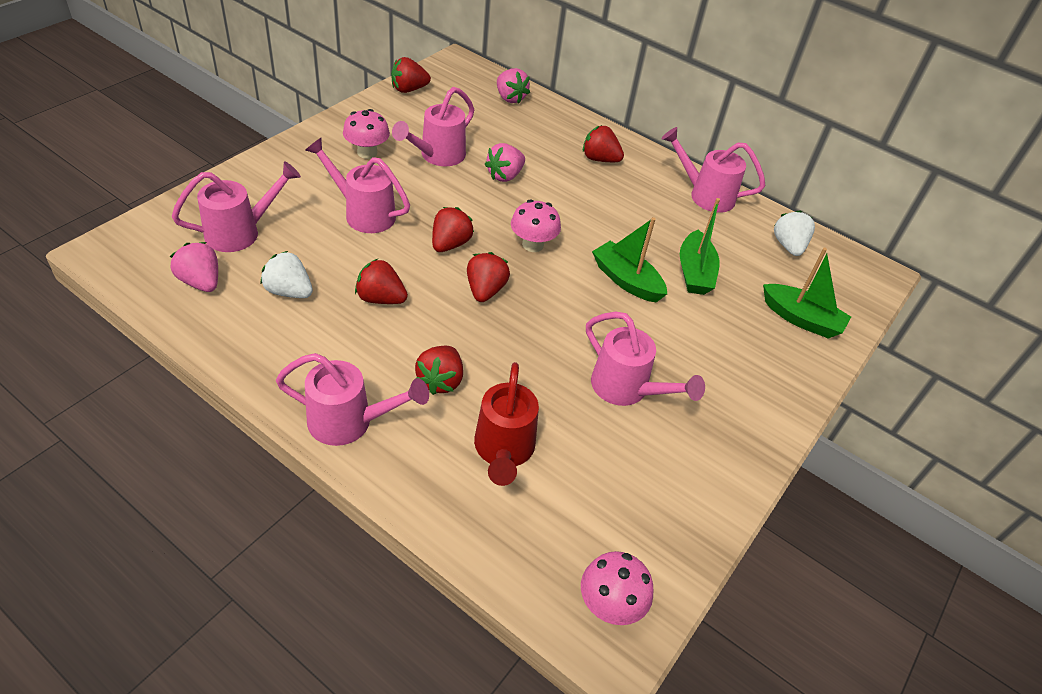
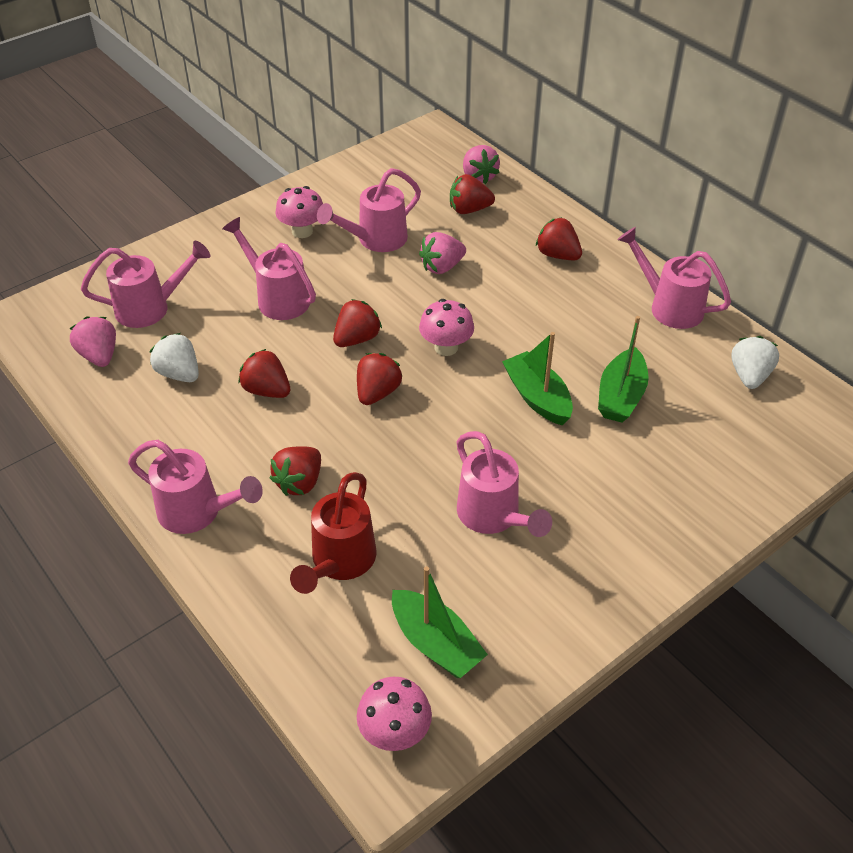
camera: 20 degrees right, 0 degrees up
red strawberry [391,57,431,93] -> red strawberry moved to [450,174,495,214]
green boat [763,248,851,339] -> green boat moved to [392,566,488,678]

